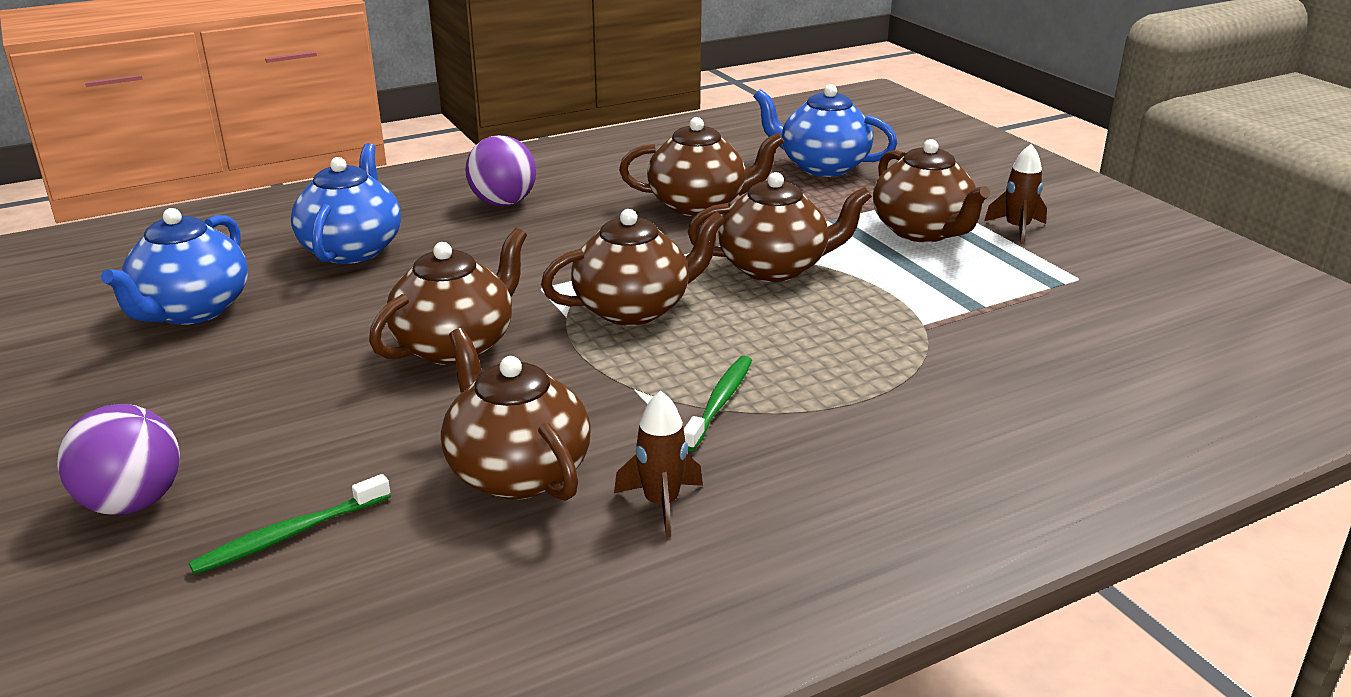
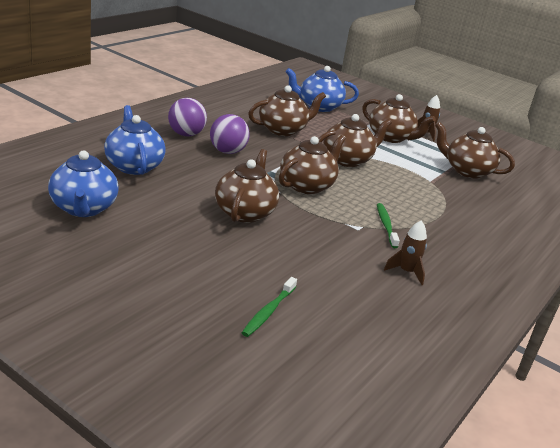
camera: 30 degrees left, 0 degrees up
purple ball [57,404,180,515] -> purple ball moved to [210,114,250,154]
brown teapot [441,328,591,501] -> brown teapot moved to [435,122,515,179]

